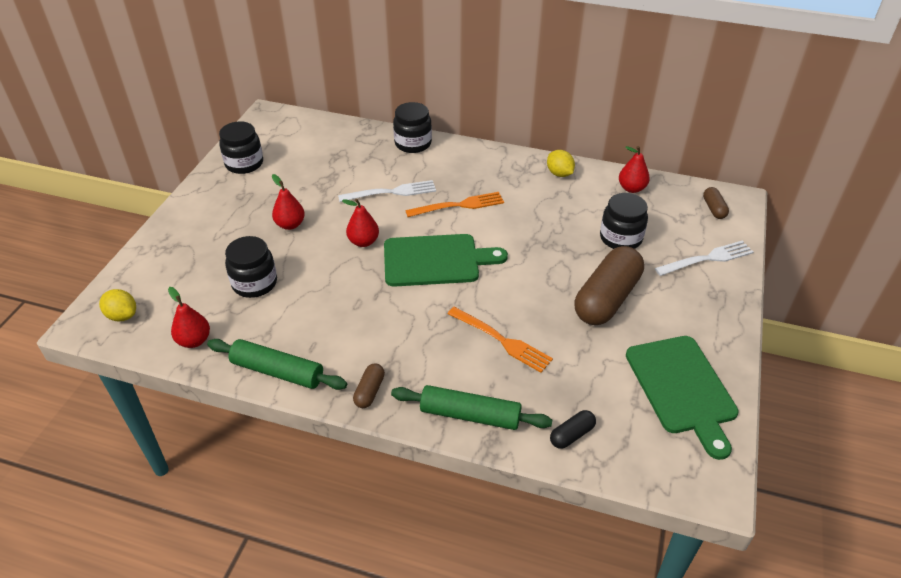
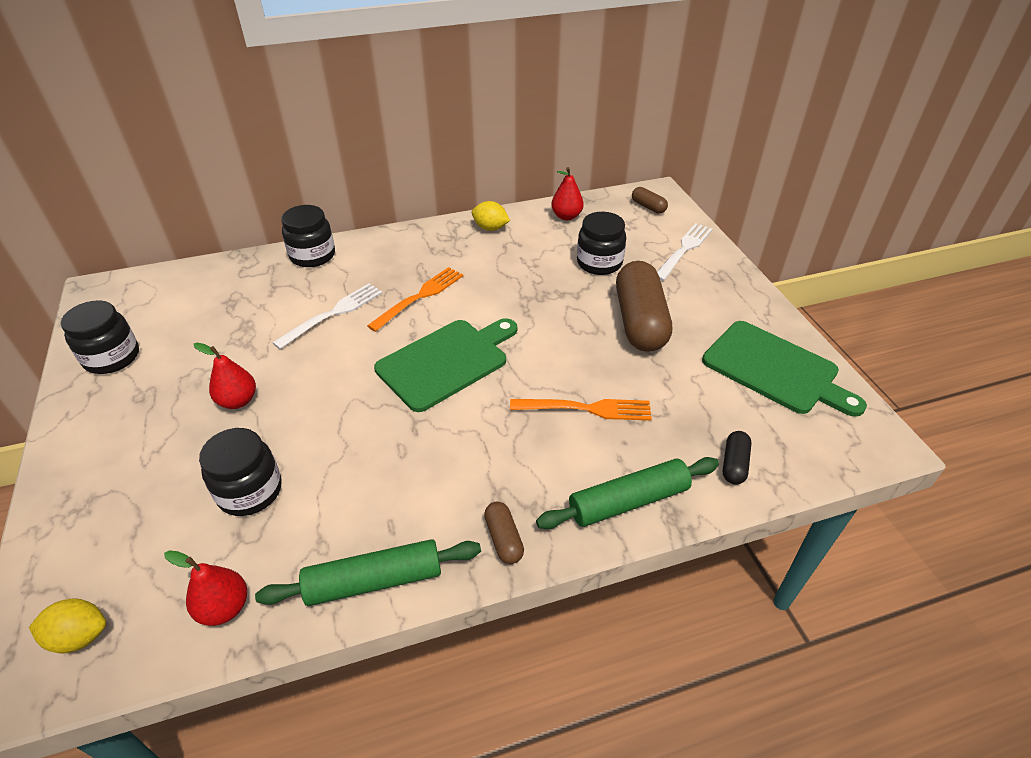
camera: 35 degrees left, 0 degrees up
red pear [342,199,379,247] -> none

